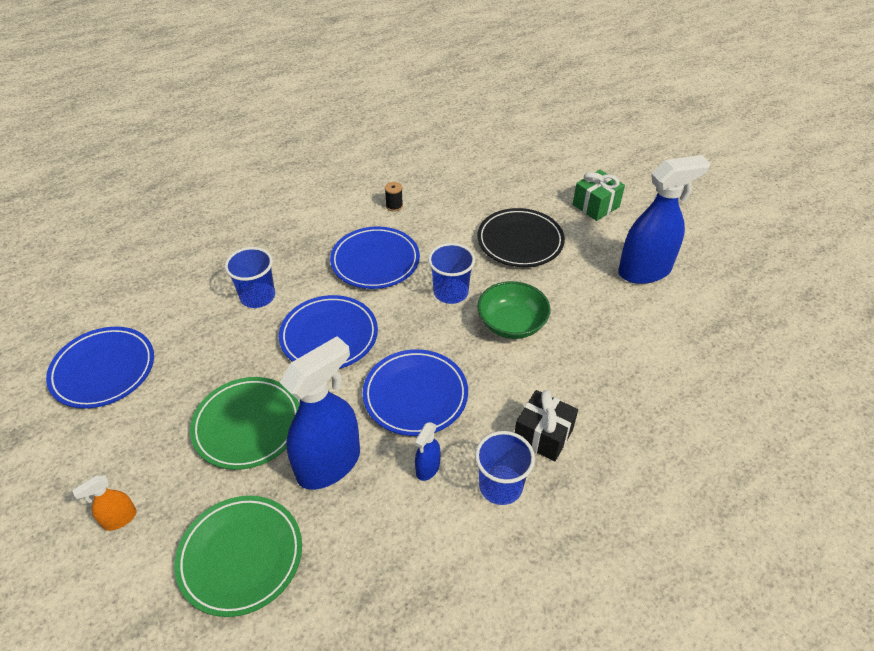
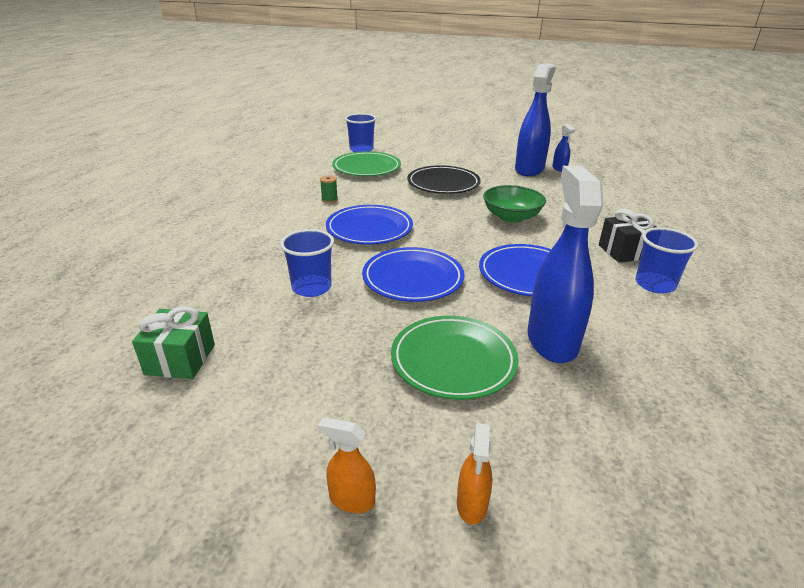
camera: 45 degrees left, 15 degrees down
blue plate [46,327,154,408] -> none
green plate [174,496,302,617] -> green plate moved to [332,151,401,176]
black spool [385,182,403,211] -> green spool [320,175,338,203]
blue spray bottle [415,422,440,481] -> blue spray bottle moved to [553,124,576,172]
blue cup [428,243,475,304] -> blue cup moved to [345,113,376,152]
green gift [573,170,625,221] -> green gift moved to [132,306,215,379]
none -> orange spray bottle [318,417,376,513]

